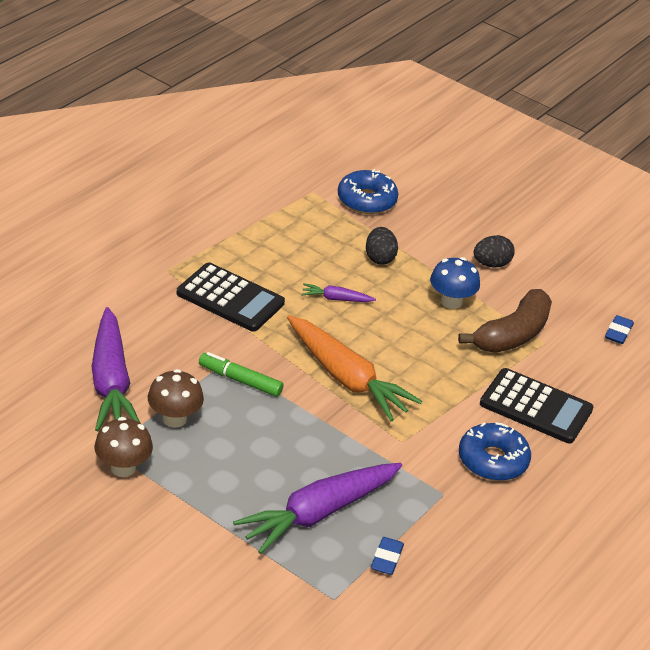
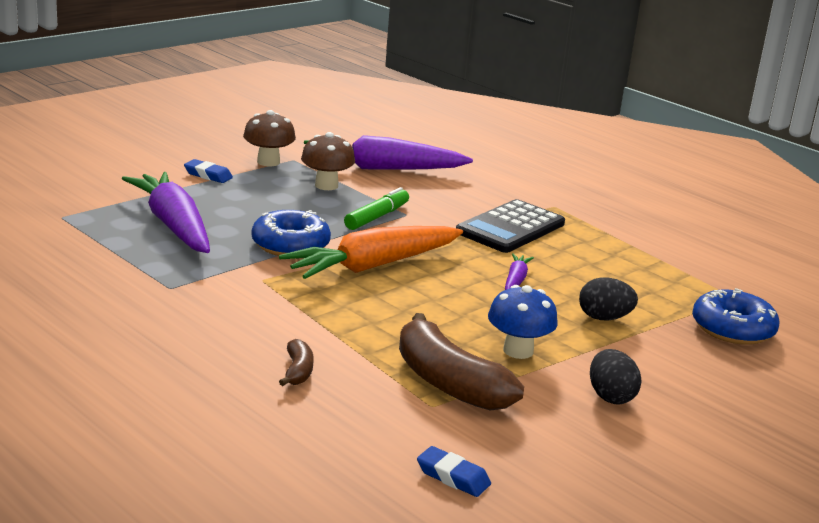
camera: 100 degrees right, 15 degrees down
blue eraser [371,537,404,575] -> blue eraser moved to [184,159,233,183]
blue donut [459,422,531,481] -> blue donut moved to [252,210,331,256]
black calculator [480,368,593,443] -> brown banana [279,339,314,386]

